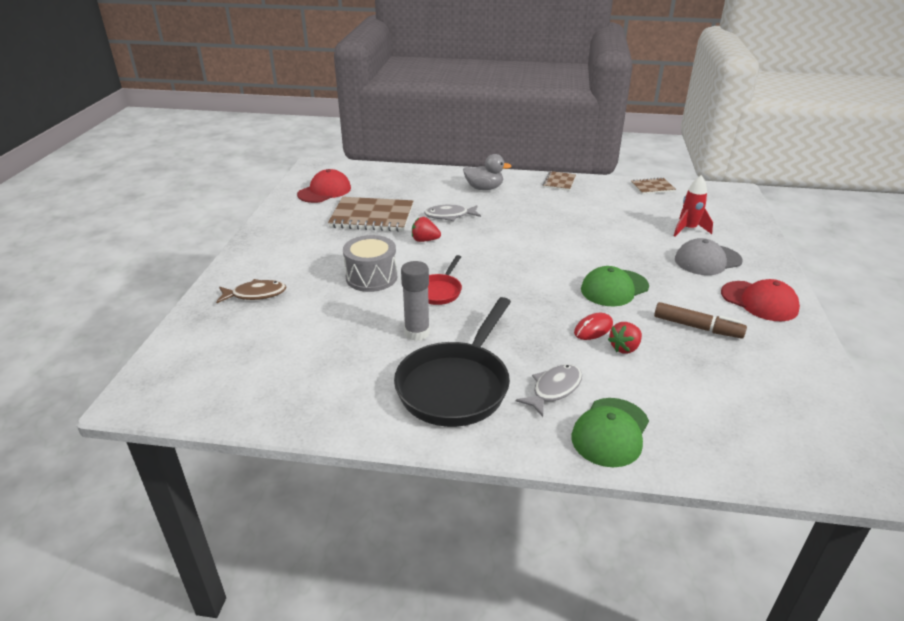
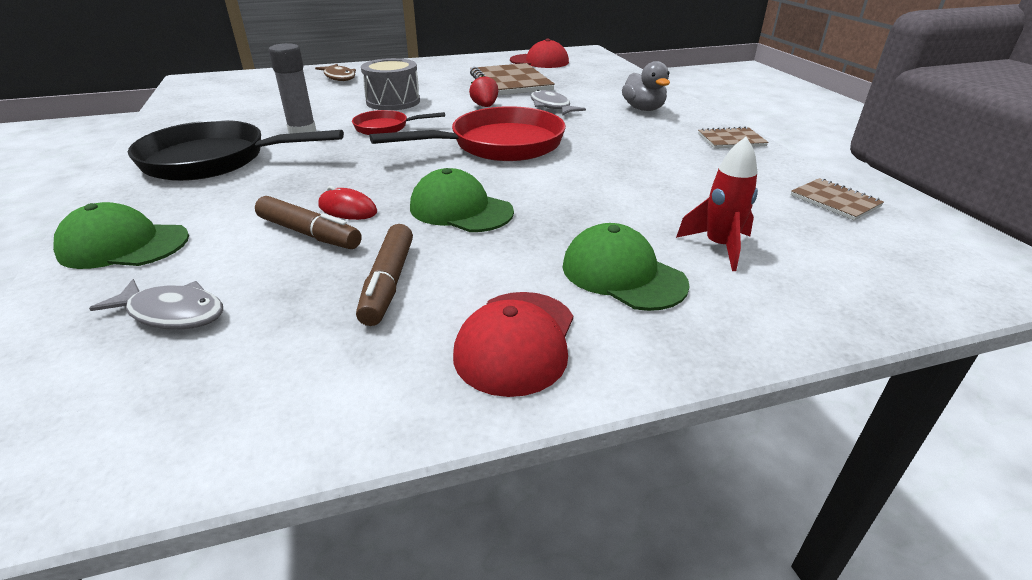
camera: 65 degrees right, 0 degrees up
grey fish [516,364,582,417] -> grey fish moved to [89,279,223,329]
red strawberry [608,322,642,354] -> brown marker [255,196,362,249]
grey cap [675,238,742,275] -> green cap [563,223,690,311]
none -> red pan [369,106,566,161]

